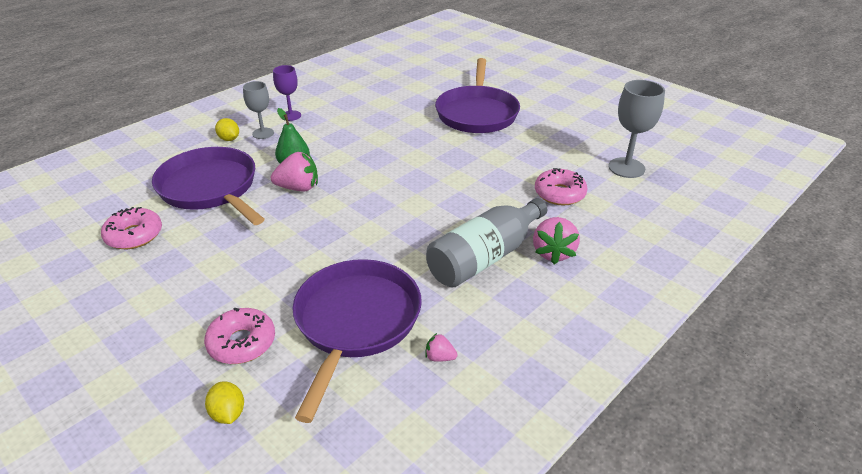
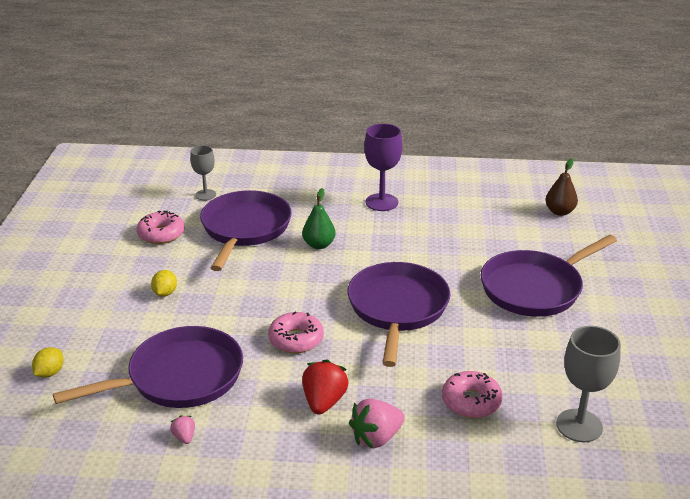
camera: 50 degrees right, 5 degrees down
pink donut [204,308,275,364] -> pink donut moved to [268,312,324,353]
yellow lemon [215,118,239,141] -> yellow lemon moved to [151,270,177,296]
grey goblet [243,81,274,139] -> grey goblet moved to [190,145,216,201]
pink strawberry [271,152,318,191] -> none
purple goblet [273,65,301,121] -> purple goblet [364,124,403,211], size x1.55
grey bottle [426,198,547,288] -> red strawberry [302,359,349,414]
none -> purple pan [347,262,450,367]
none -> brown pear [545,158,578,216]

